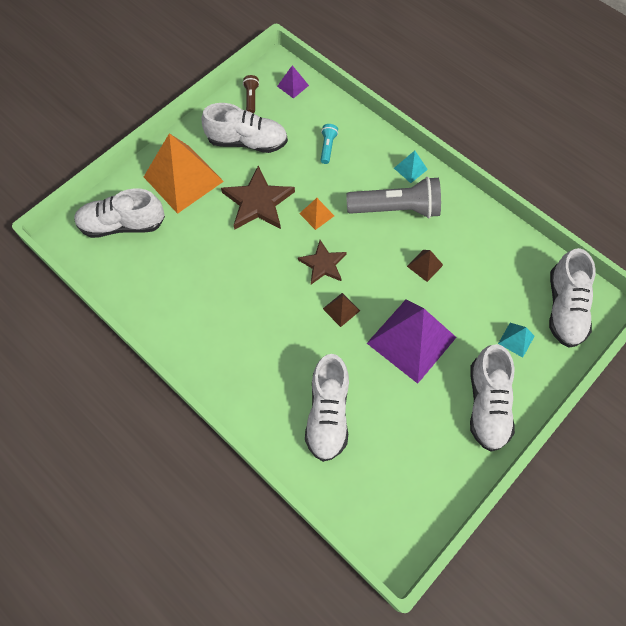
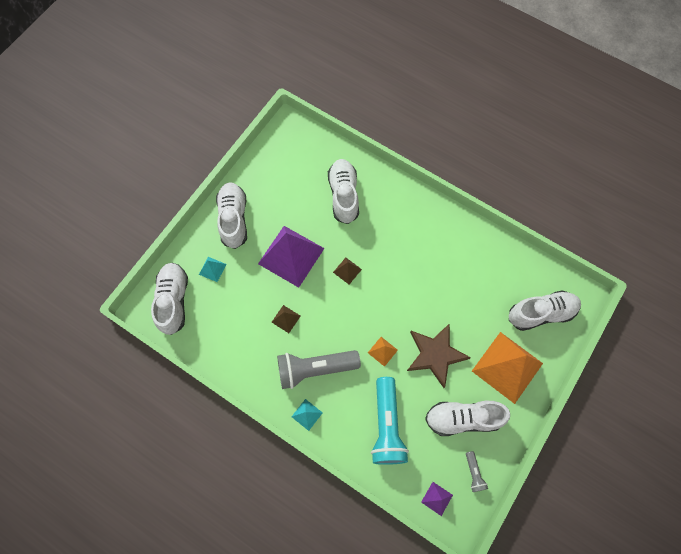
camera: 170 degrees right, 5 degrees up
brown flashlight [243,75,259,113] -> grey flashlight [466,451,488,492]
brown star [298,240,347,284] -> none
turquoise flashlight [321,124,338,164] -> turquoise flashlight [371,377,409,465], size x2.23

